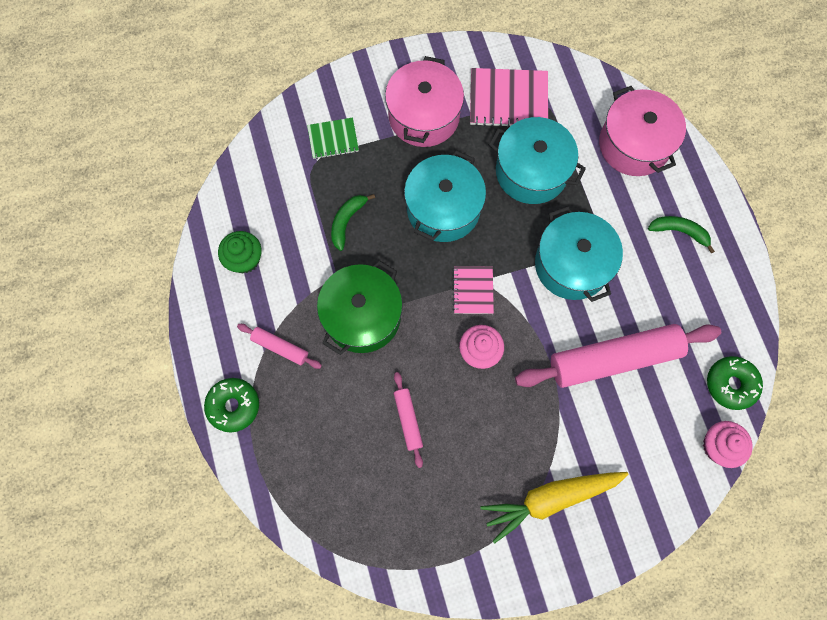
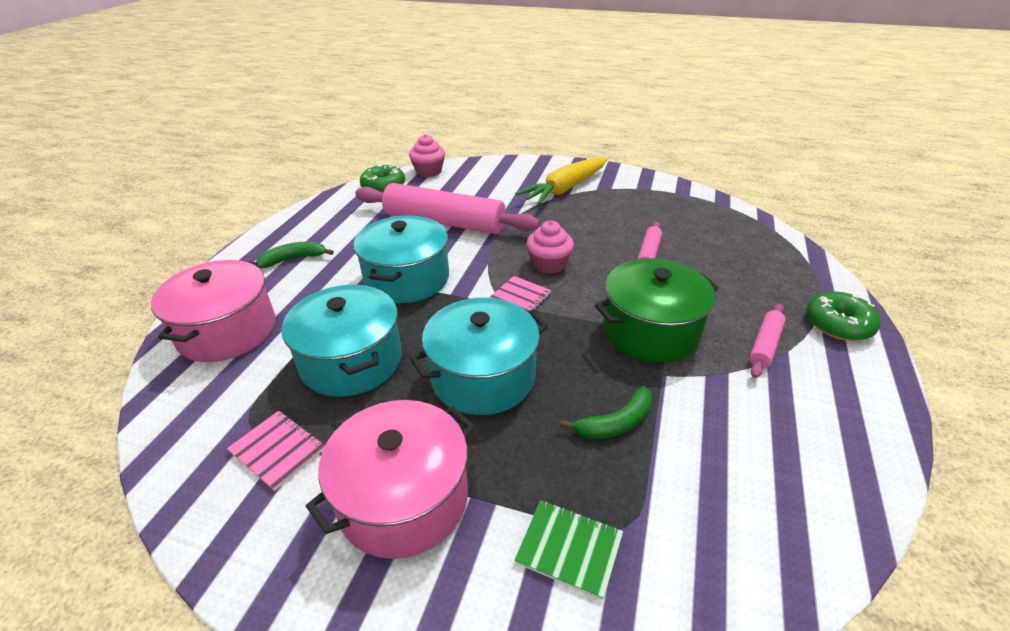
camera: 145 degrees left, 35 degrees down
green cupcake [218,231,262,273] -> none
pink rolling pin [237,324,322,369] -> pink rolling pin turned 60 degrees clockwise [749,304,786,378]
pink notebook [470,68,548,128] -> pink notebook [227,411,325,491], size x0.59
yellow carrot [480,472,628,544] -> yellow carrot turned 120 degrees clockwise [515,157,607,205]
green banana [648,216,715,254] -> green banana turned 105 degrees clockwise [256,241,334,268]

